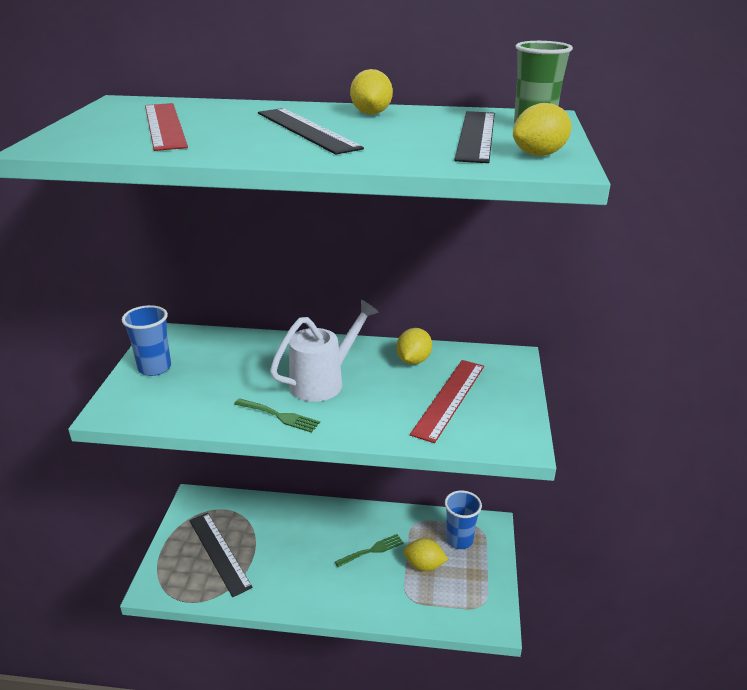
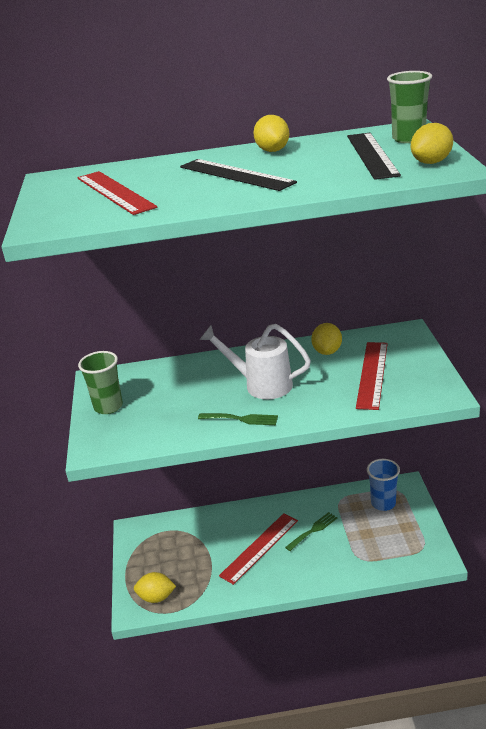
camera: 10 degrees left, 0 degrees up
blue cup [122,305,171,376] -> green cup [78,351,123,414]
black ruler [189,513,253,597] -> none
white watering can [270,300,379,402] -> white watering can turned 105 degrees counterclockwise [199,324,311,399]
yellow lemon [403,538,448,571] -> yellow lemon moved to [134,572,176,603]
none -> red ruler [219,513,298,585]

